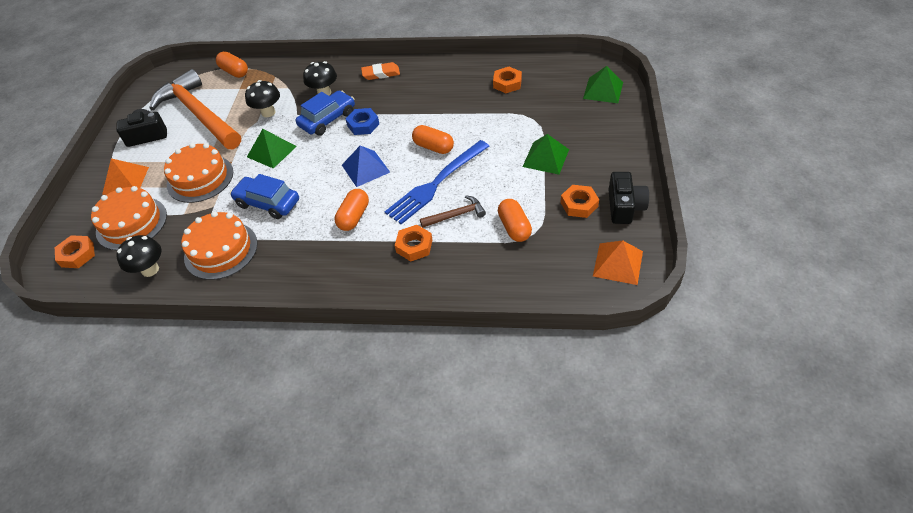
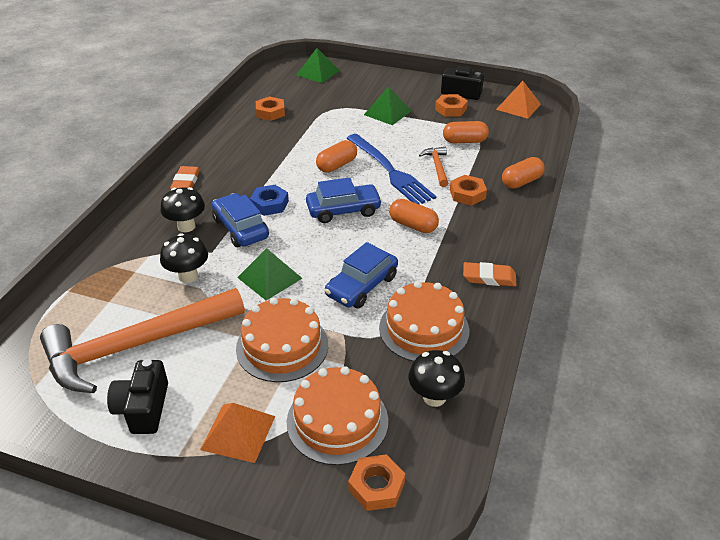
camera: 80 degrees left, 10 degrees down
orange capsule [216,51,248,78] -> orange capsule moved to [502,157,545,189]
blue pyramid [342,145,390,187] -> blue car [306,177,382,223]
brown hammer [420,195,486,228] -> orange hammer [419,147,448,187]
none -> orange eraser [463,262,516,286]

